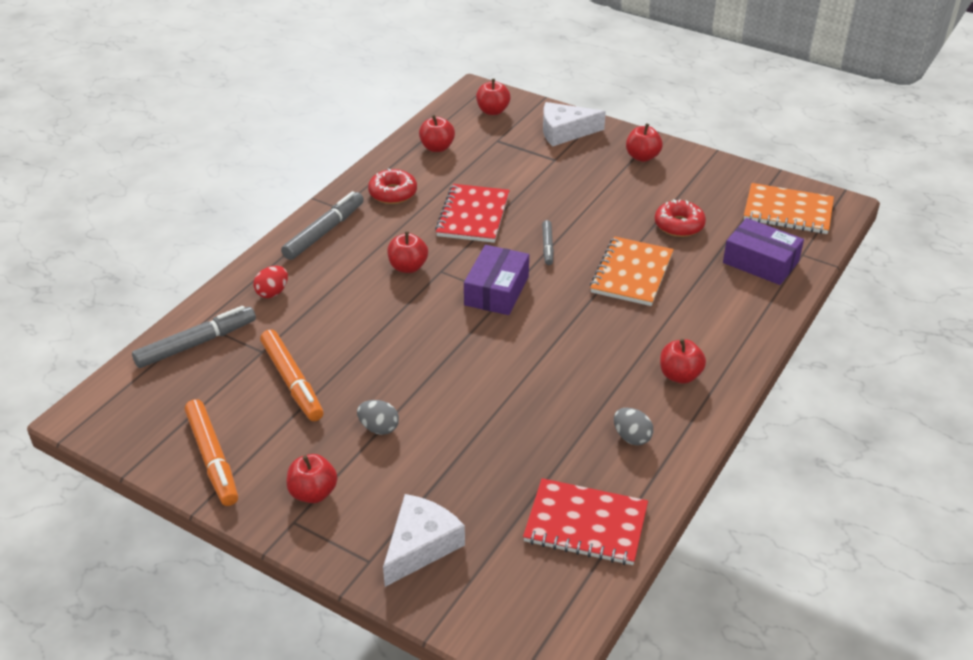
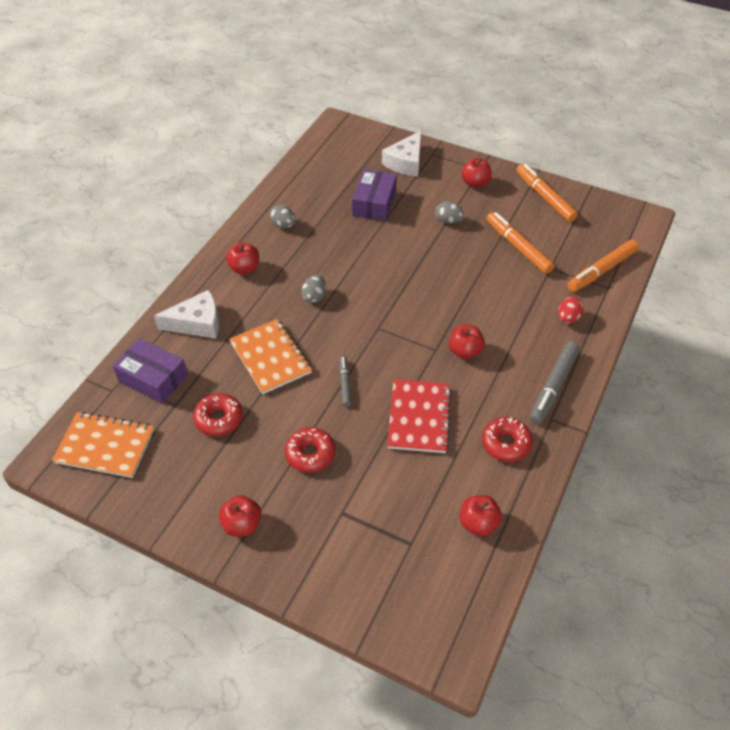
camera: 175 degrees right, 10 degrees up
grey marker [132,306,256,368] -> orange marker [567,240,639,292]
purple box [464,245,529,315] -> purple box moved to [352,169,397,221]
red apple [476,79,511,115] -> none
red notebook [523,478,648,565] -> none
white cheese [543,102,606,147] -> white cheese moved to [154,290,219,339]
orange notebook [590,236,674,306] -> orange notebook turned 45 degrees counterclockwise [229,319,312,394]
none -> red donut [285,427,336,473]
none -> grey egg [301,275,326,303]

